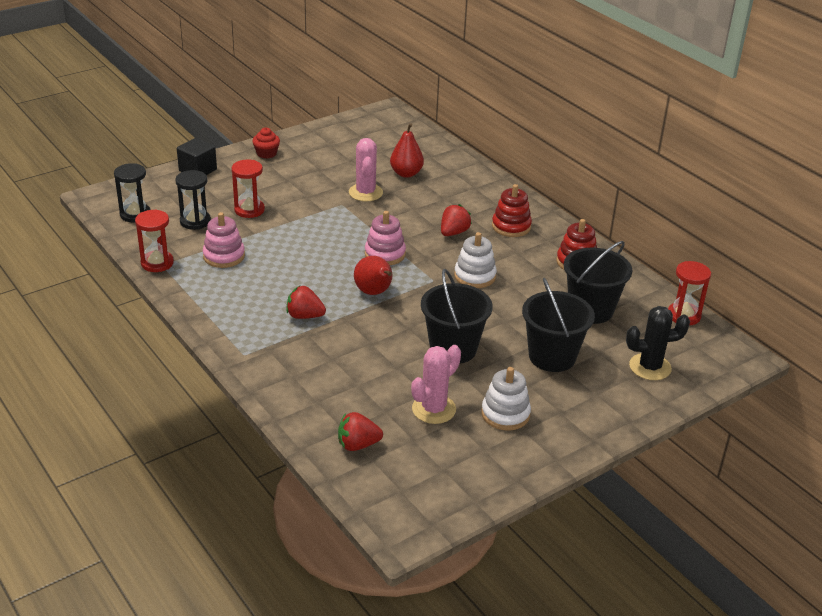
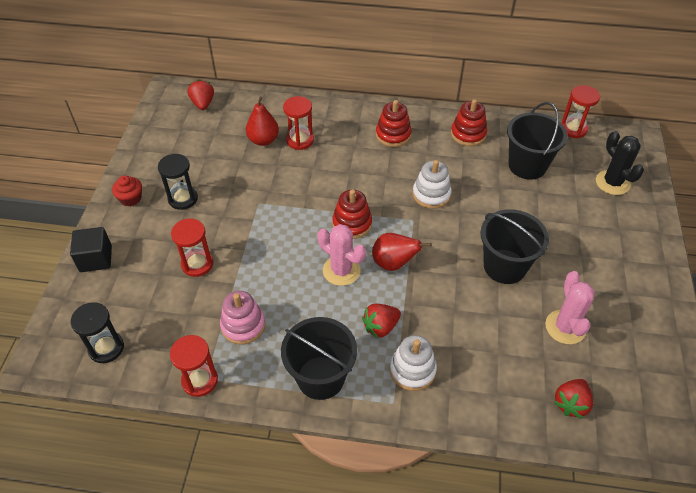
camera: 45 degrees left, 15 degrees up
black hourglass [175,170,211,230] -> black hourglass moved to [158,154,198,210]
pink cactus [349,138,383,202] -> pink cactus moved to [317,224,366,286]
pink stacking toy [365,211,406,265] -> red stacking toy [332,189,372,239]
red strawberry [441,204,472,236] -> red strawberry moved to [188,79,214,110]
white stacking toy [481,367,531,431] -> white stacking toy moved to [390,335,437,391]
black bucket [522,278,595,372] -> black bucket moved to [281,317,357,400]
black cactus [626,306,690,380] -> black cactus turned 60 degrees counterclockwise [596,131,644,195]
none -> red hourglass [283,96,314,150]

